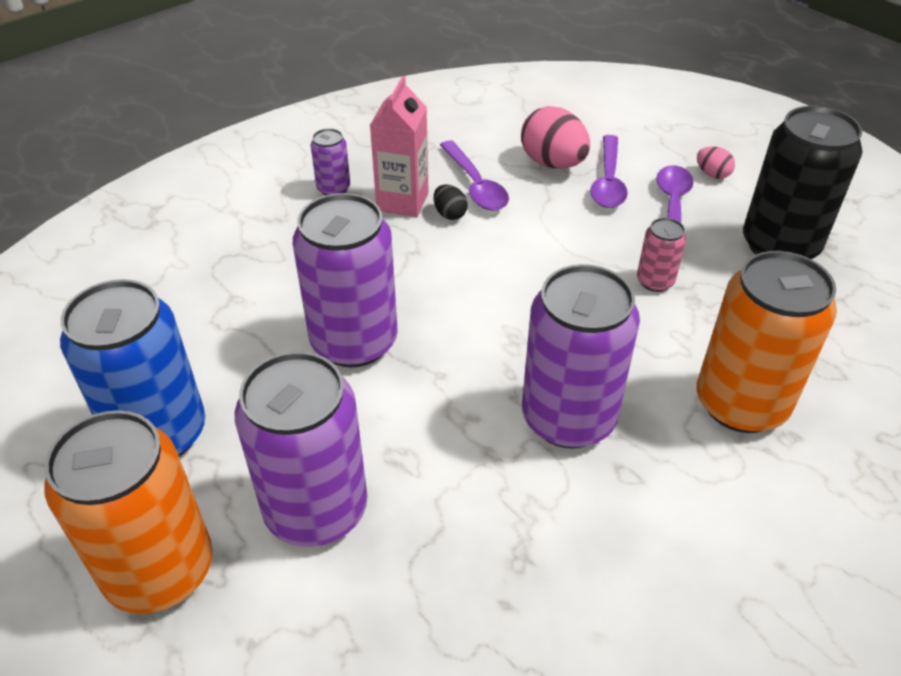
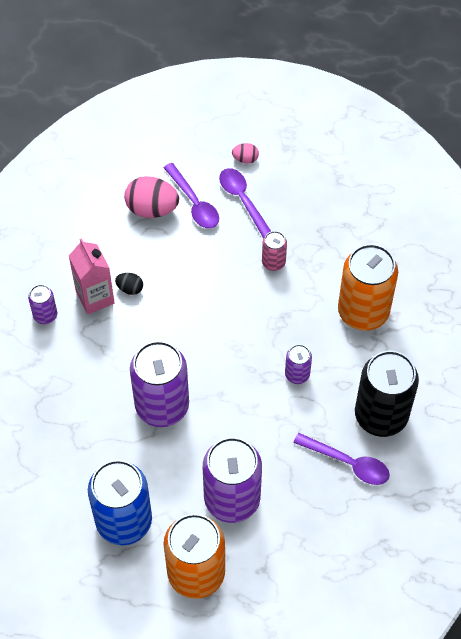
camera: 40 degrees left, 15 degrees up
purple spoon [440,140,509,211] -> purple spoon moved to [293,433,390,485]
purple can [522,264,640,449] -> purple can [285,344,312,384], size x0.47
black can [743,106,862,259] -> black can moved to [355,351,419,437]

